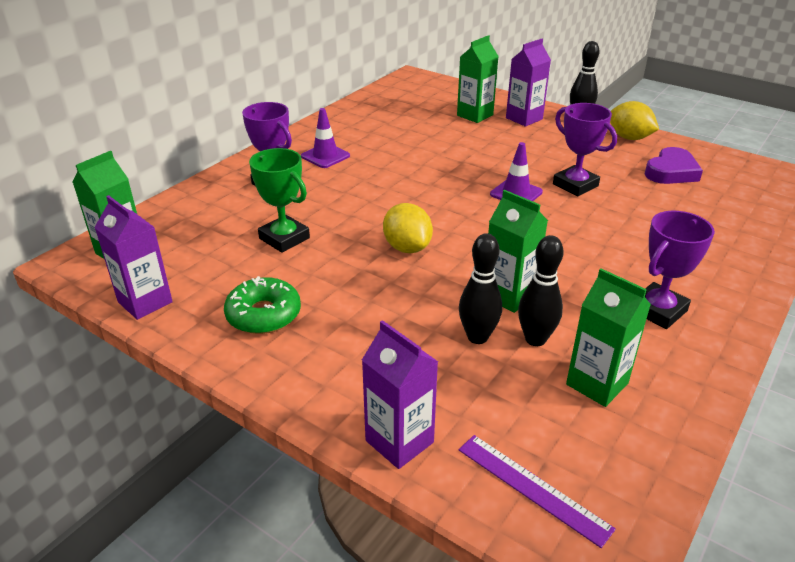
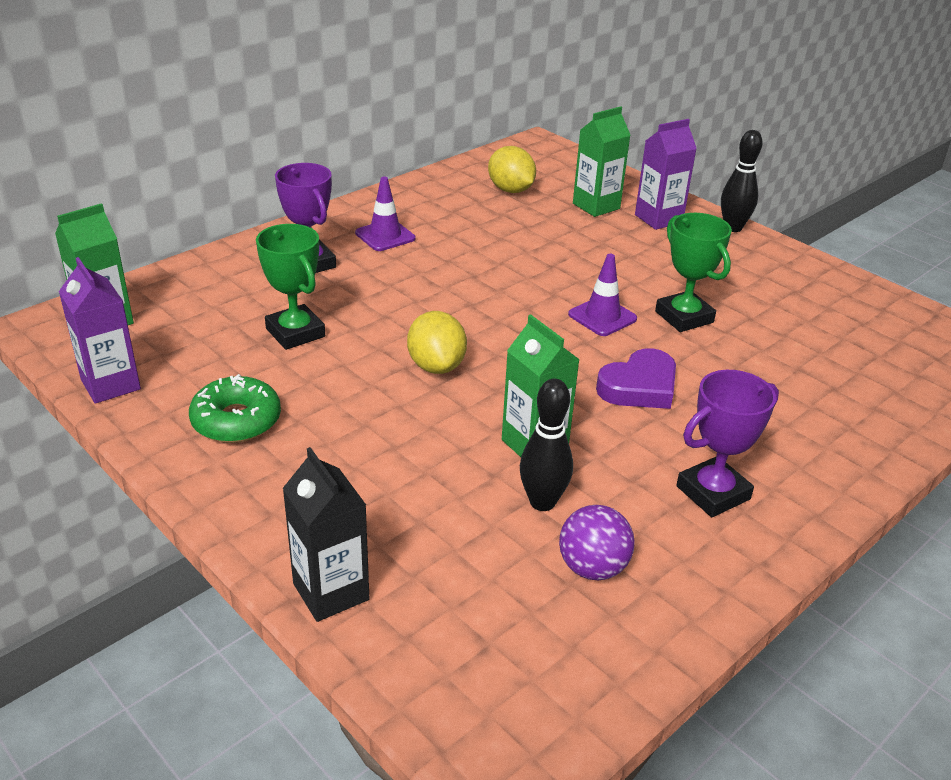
camera: 10 degrees right, 0 degrees up
purple carton [362,320,438,469] -> black carton [282,447,370,622]
black bowling pin [459,233,502,344] -> none
purple ruler [459,435,616,548] -> none
purple trophy [553,103,617,197] -> green trophy [655,213,732,332]
green carton [566,268,651,407] -> purple ball [559,505,635,580]
yellow lemon [610,101,659,140] -> yellow lemon moved to [488,146,536,193]
purple heart [645,147,703,184] -> purple heart moved to [596,348,676,409]

